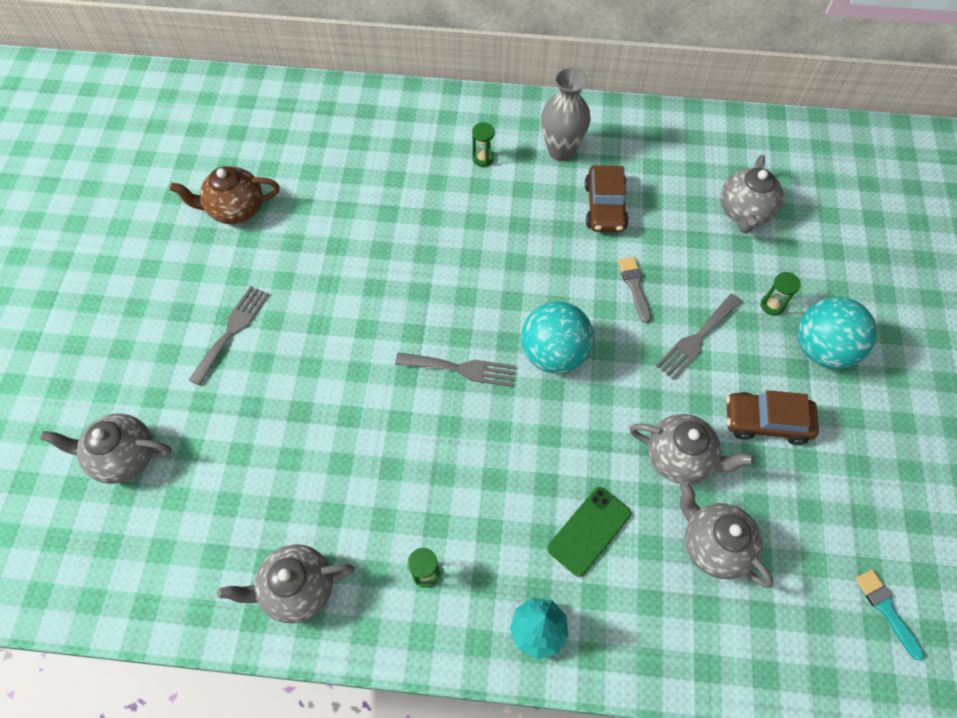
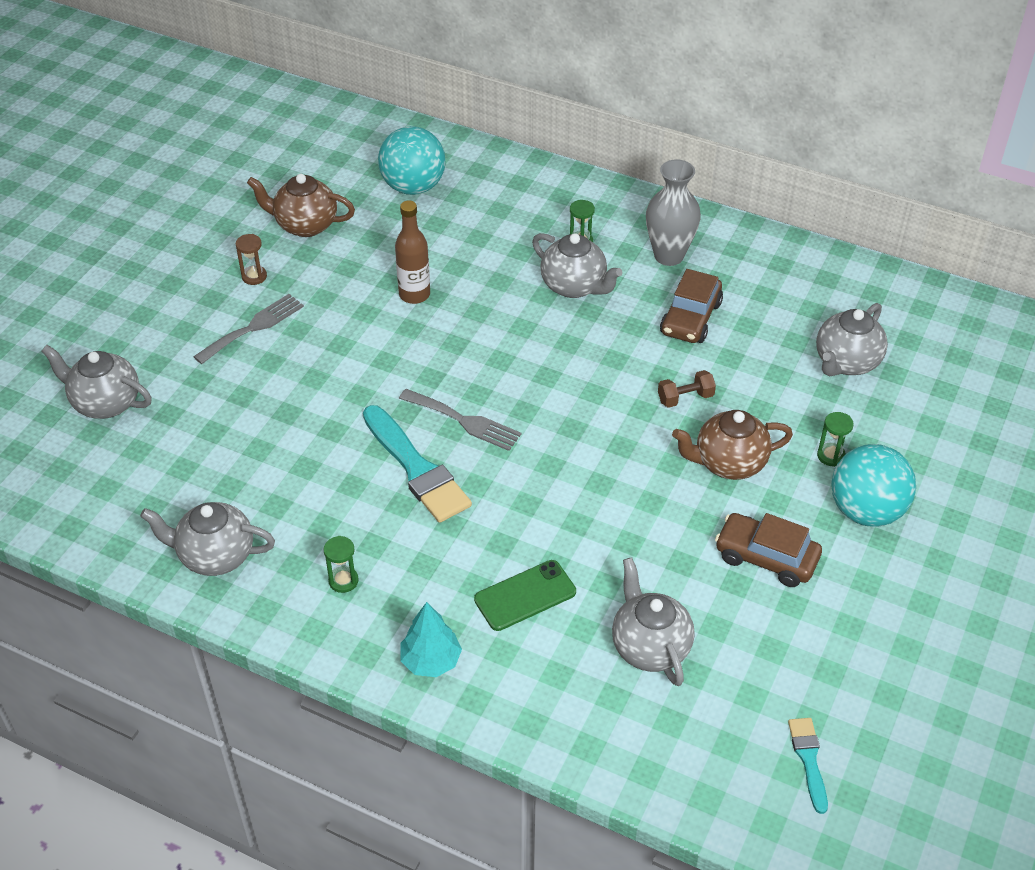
camera: 20 degrees right, 15 degrees down
turquoise ball [521,302,594,374] -> turquoise ball moved to [378,126,446,195]
grey brush [618,257,651,323] -> brown dumbbell [658,370,716,408]
grey teapot [630,414,755,484] -> grey teapot moved to [532,233,622,298]
grey fork [656,294,741,380] -> brown teapot [672,410,793,480]
none -> brown hourglass [236,234,267,285]
none -> turquoise brush [363,405,472,523]
none -> brown bottle [395,200,430,304]

